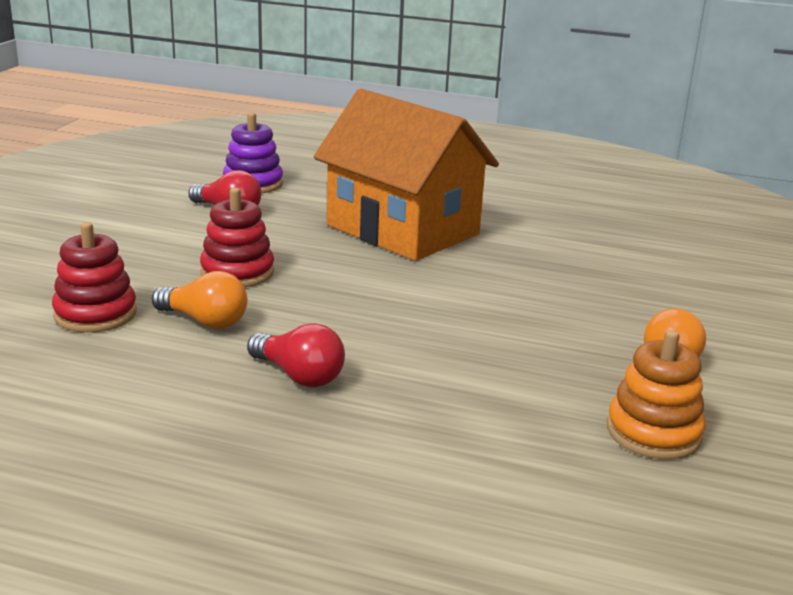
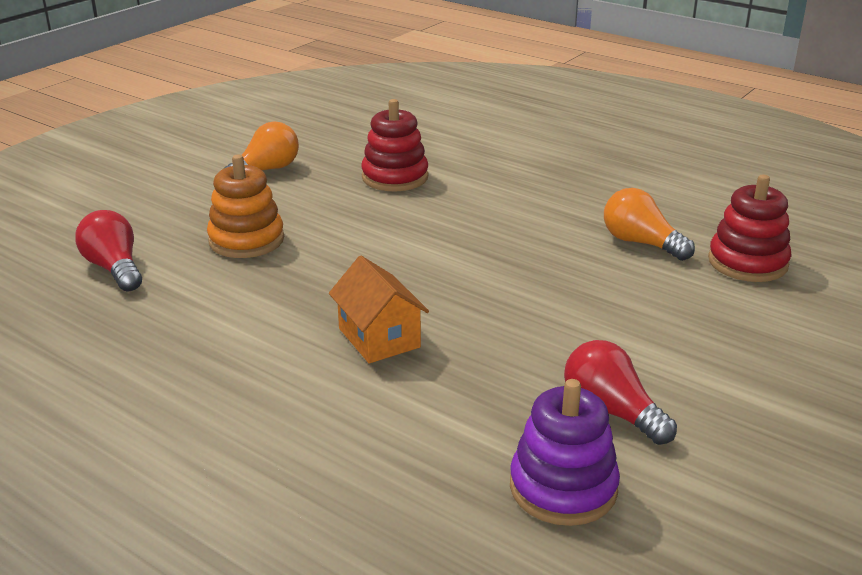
camera: 160 degrees left, 5 degrees up
red stacking toy [200,188,274,287] -> red stacking toy moved to [361,99,428,191]
red light bulb [247,323,345,387] -> red light bulb moved to [75,210,142,292]
orange house [313,89,499,261] -> orange house [329,256,429,363], size x0.43
orange stacking toy [607,330,705,459] -> orange stacking toy moved to [207,155,284,258]

